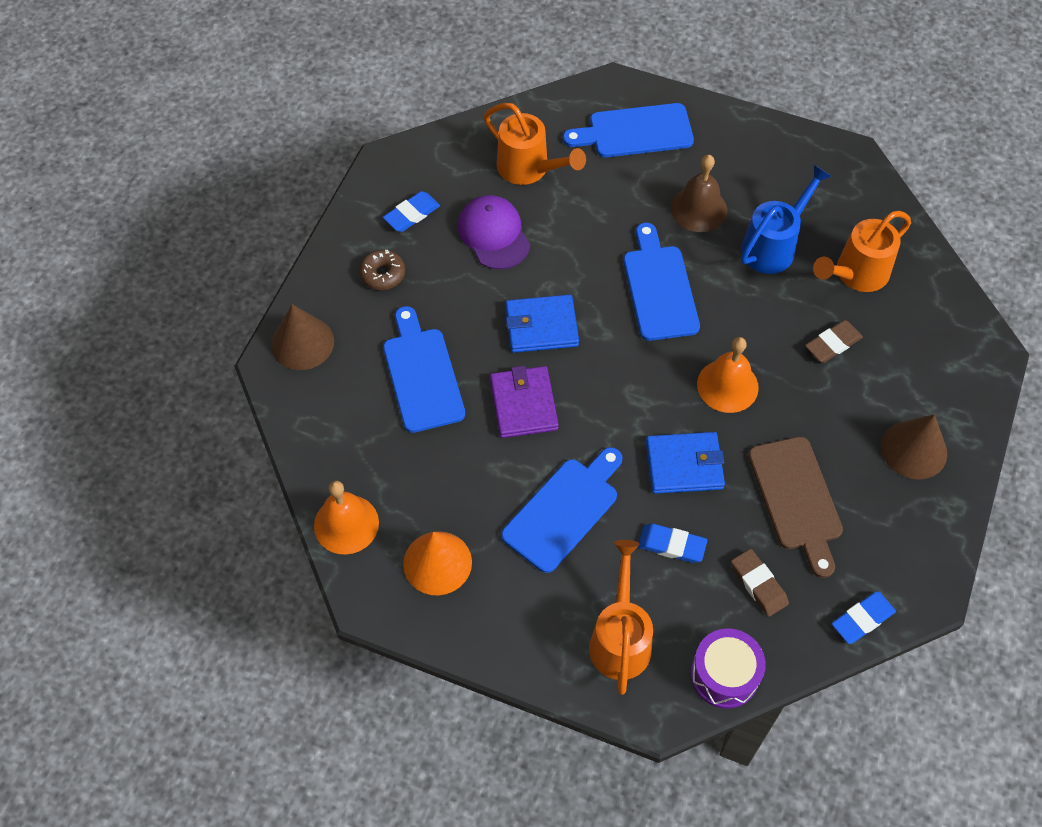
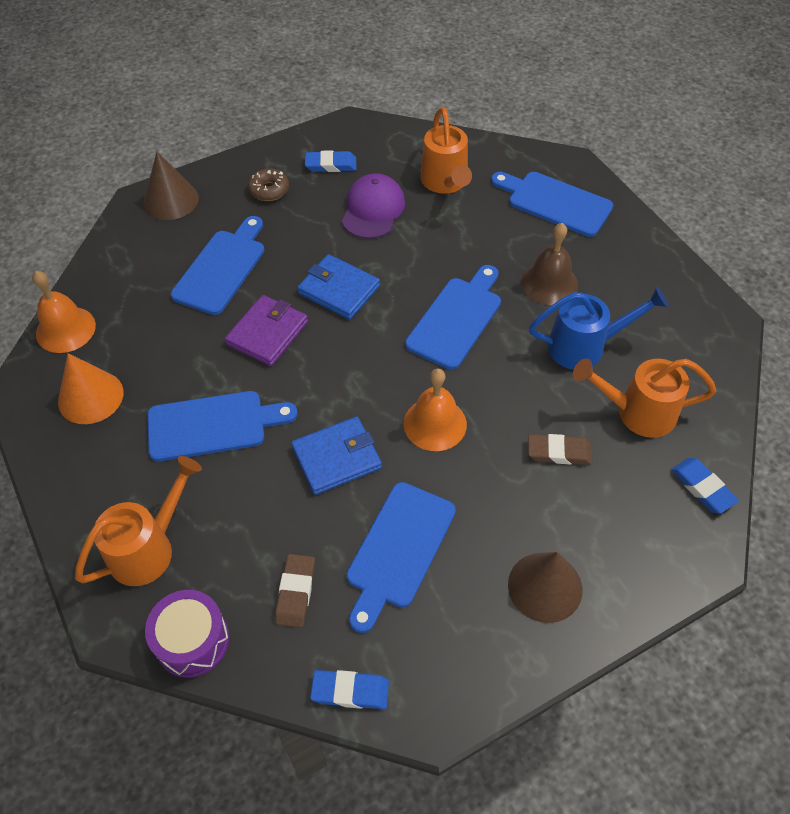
camera: 40 degrees right, 5 degrees down
blue eraser [638,524,708,563] -> blue eraser moved to [671,458,739,514]
blue wallet [646,432,725,494] -> blue wallet turned 60 degrees counterclockwise [291,417,382,495]
brown cutting board [748,437,843,578] -> blue cutting board [346,482,456,633]

